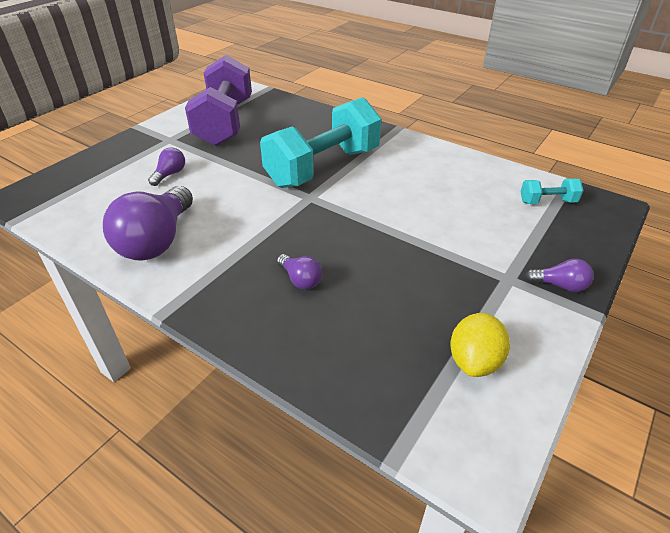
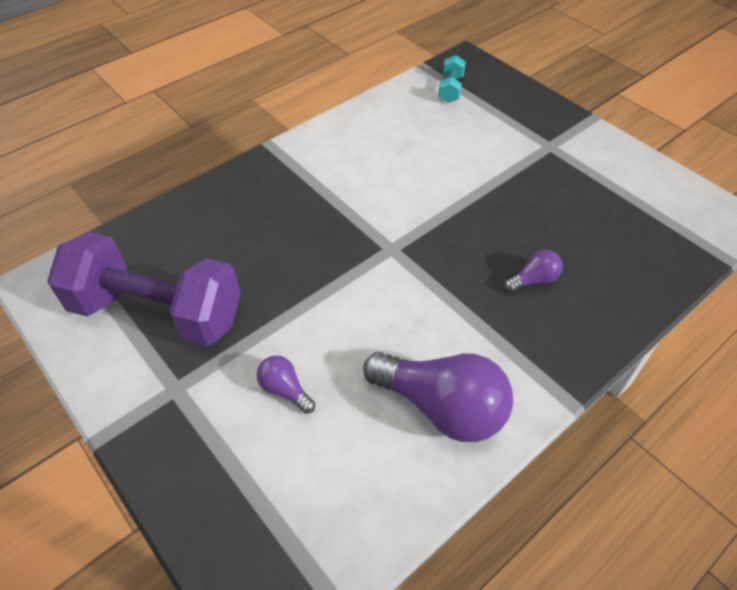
camera: 75 degrees left, 10 degrees up
turquoise dumbbell [260,97,381,188] -> none
yellow lemon [450,313,510,377] -> none
purple light bulb [525,259,593,292] -> none

